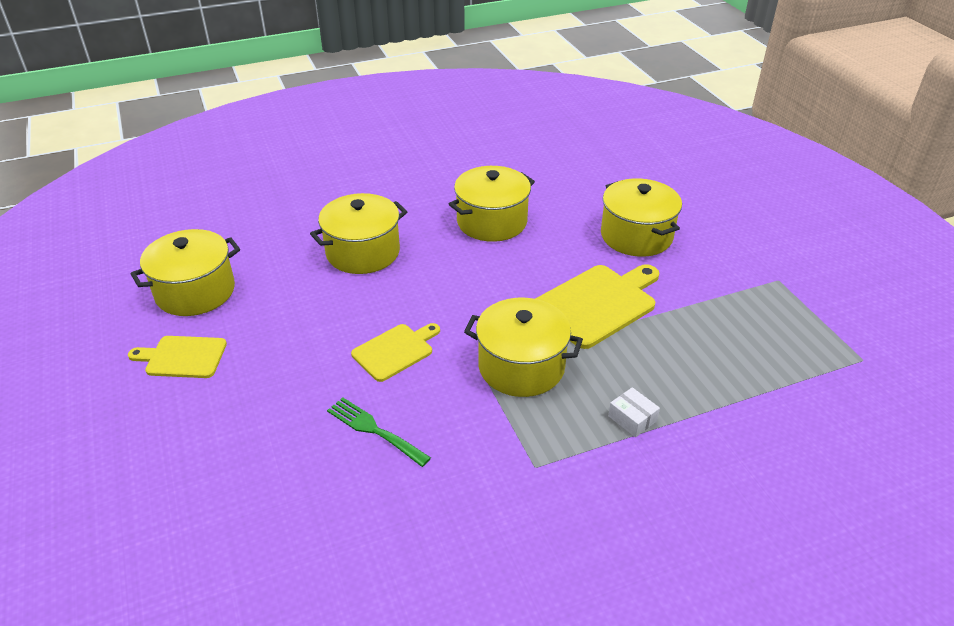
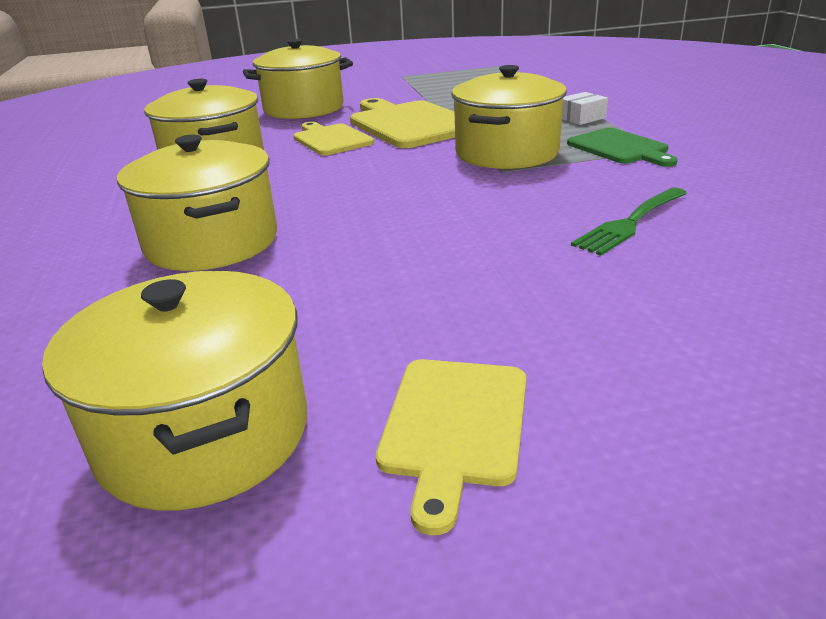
camera: 80 degrees left, 10 degrees down
yellow cutting board [351,323,440,382] -> yellow cutting board moved to [293,122,374,155]
none -> green cutting board [567,128,678,167]

